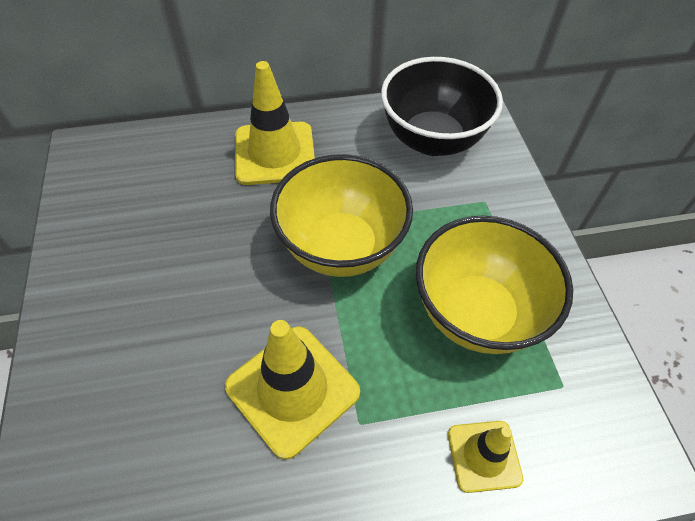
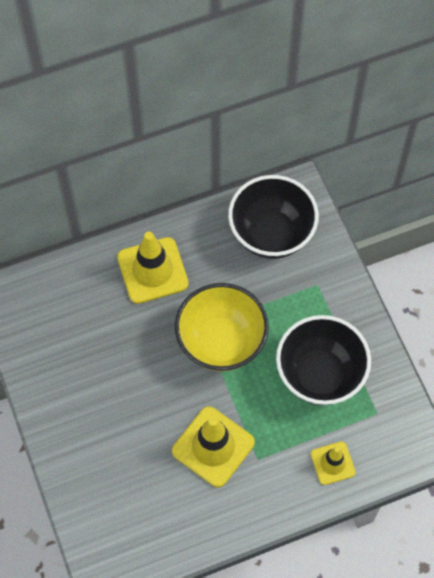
camera: 10 degrees left, 10 degrees up
yellow bowl [416,215,573,354] -> black bowl [276,315,371,405]

